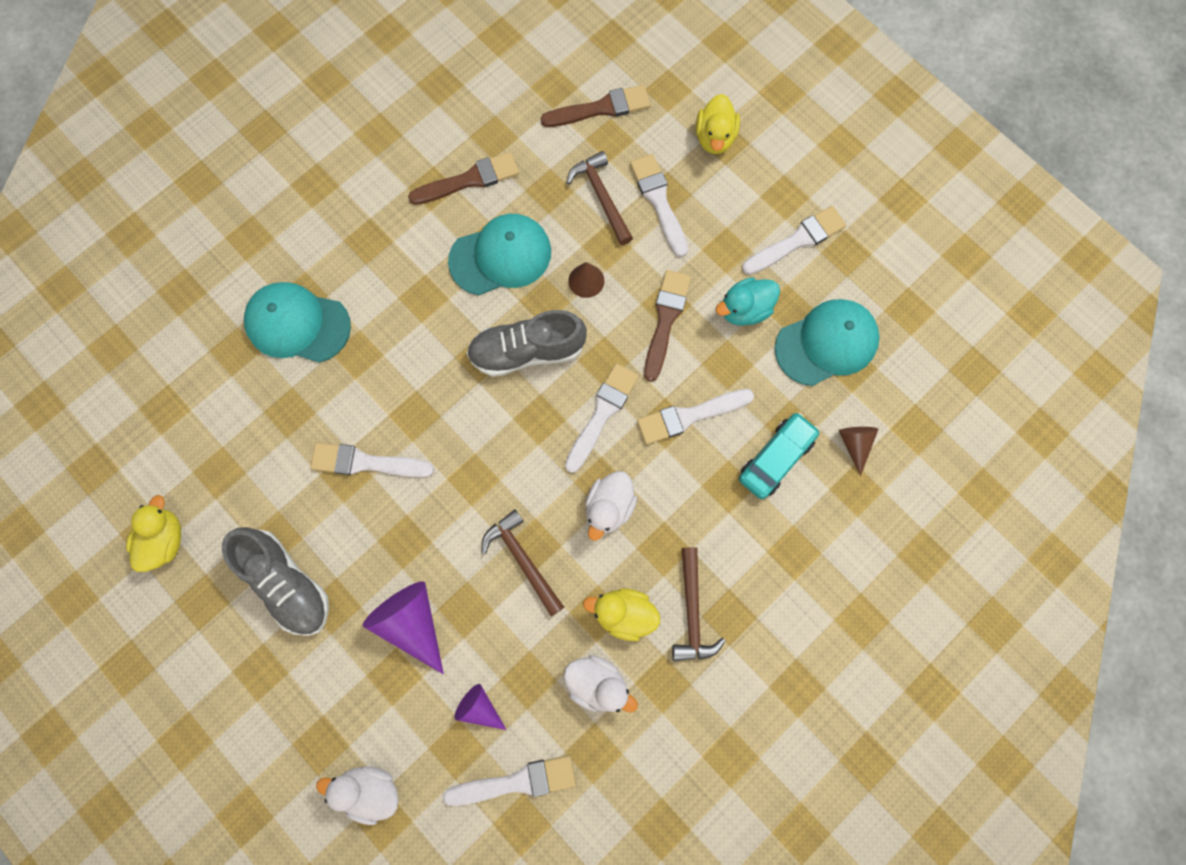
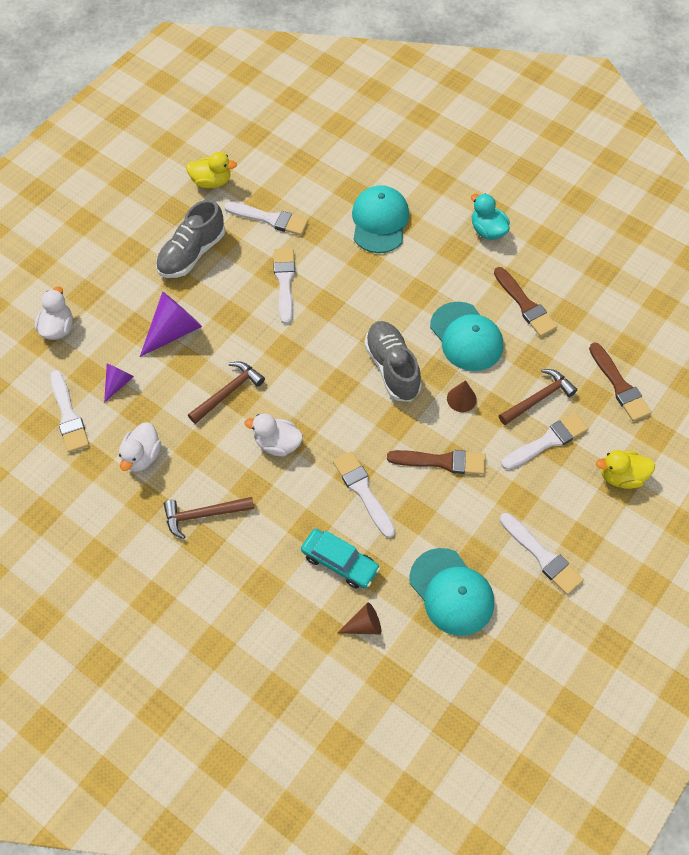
camera: 80 degrees right, 15 degrees down
white brush [565,363,639,473] -> white brush moved to [224,202,308,235]
yellow duck [583,589,660,641] -> none
turquoise duck [716,277,780,326] -> turquoise duck moved to [471,193,510,240]

